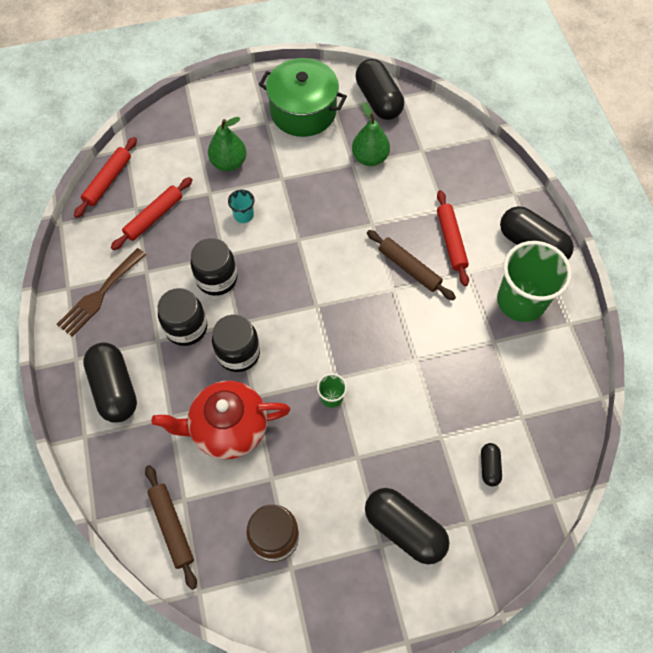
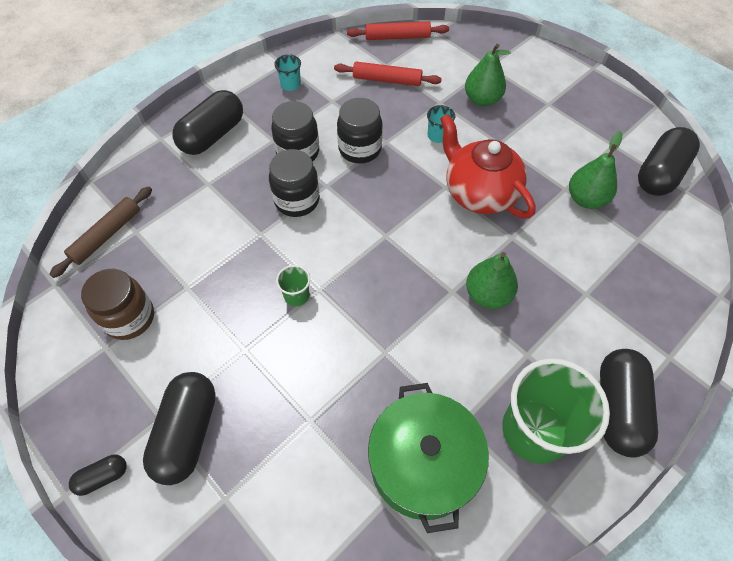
camera: 60 degrees right, 5 degrees down
brown fork [56,248,146,336] -> turquoise cup [274,54,301,91]
red teapot [151,381,290,459] -> red teapot moved to [440,114,536,218]
green pot [259,58,347,137] -> green pot moved to [368,383,489,533]
brown rolling pin [367,230,456,300] -> green pear [466,252,518,309]
red rolling pin [437,190,469,286] -> none
black capsule [481,443,502,486] -> black capsule moved to [69,455,127,496]

